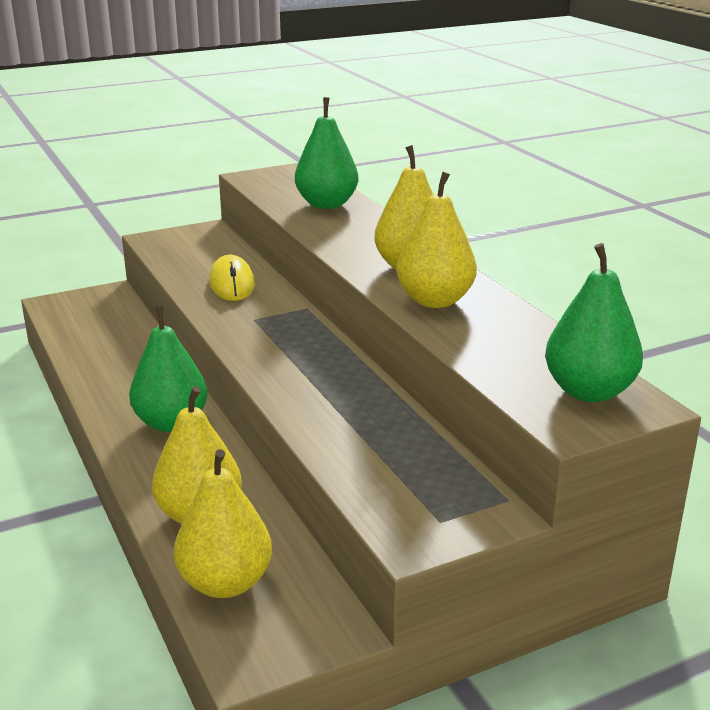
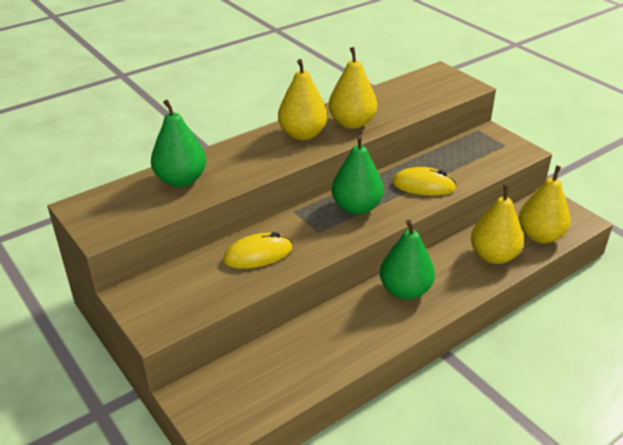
camera: 100 degrees left, 10 degrees up
green pear [545,243,643,402] -> green pear moved to [332,135,384,215]
none -> yellow mouse [392,167,457,196]

